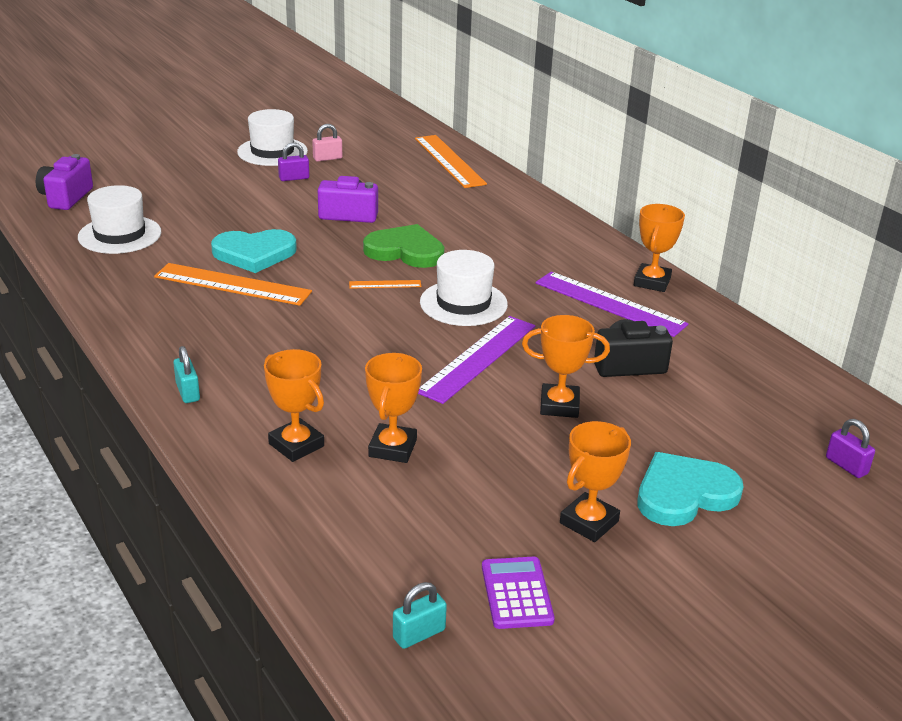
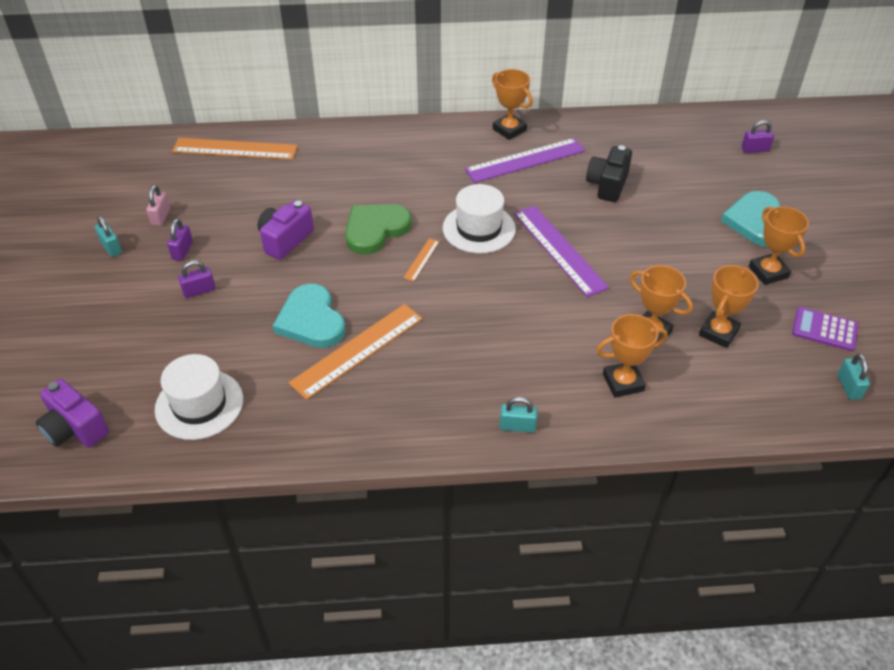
camera: 60 degrees left, 15 degrees up
turquoise heart [211,229,297,273] -> turquoise heart turned 135 degrees clockwise [273,284,346,348]
white hat [237,109,308,166] -> turquoise padlock [95,216,122,257]
orange trophy [522,315,610,418] -> orange trophy moved to [699,265,759,348]
none -> purple padlock [178,260,215,298]

